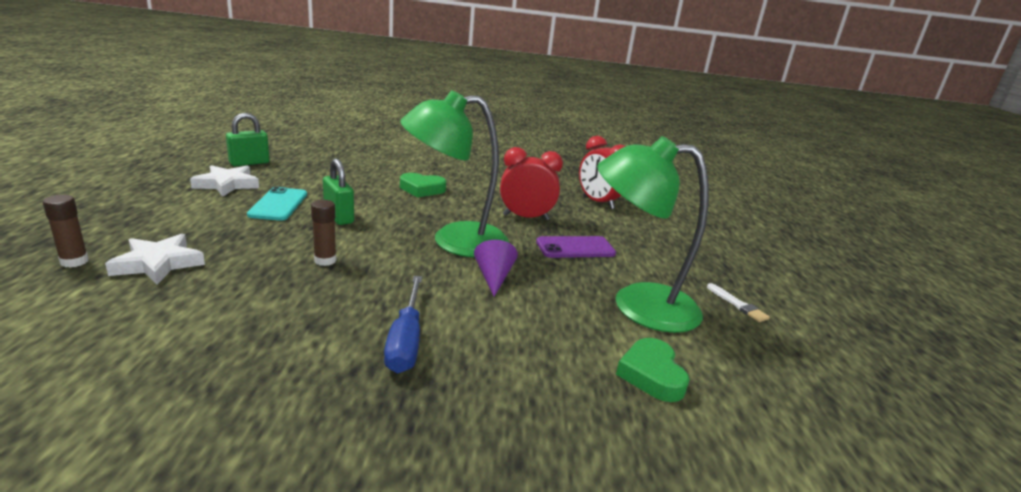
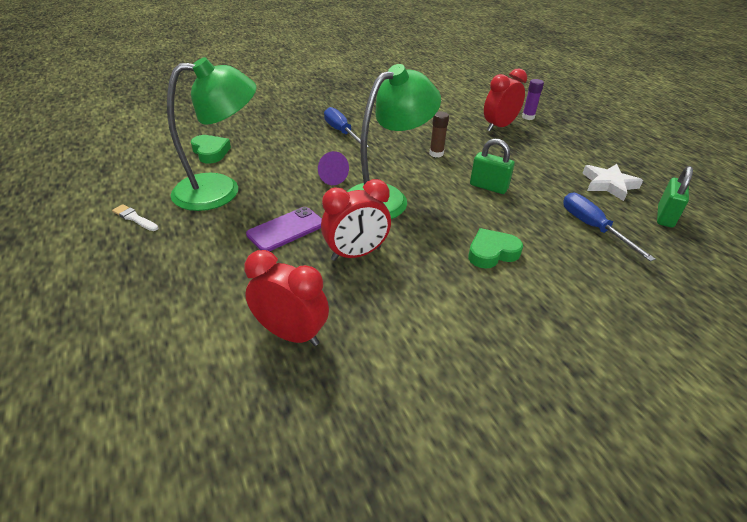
camera: 155 degrees right, 15 degrees up
brown glue stick [43,195,89,268] -> purple glue stick [522,79,544,120]
white star [105,234,205,285] -> red clock [484,68,527,131]
turquoise phone [247,187,307,221] -> none
none -> blue screwdriver [563,193,655,262]

